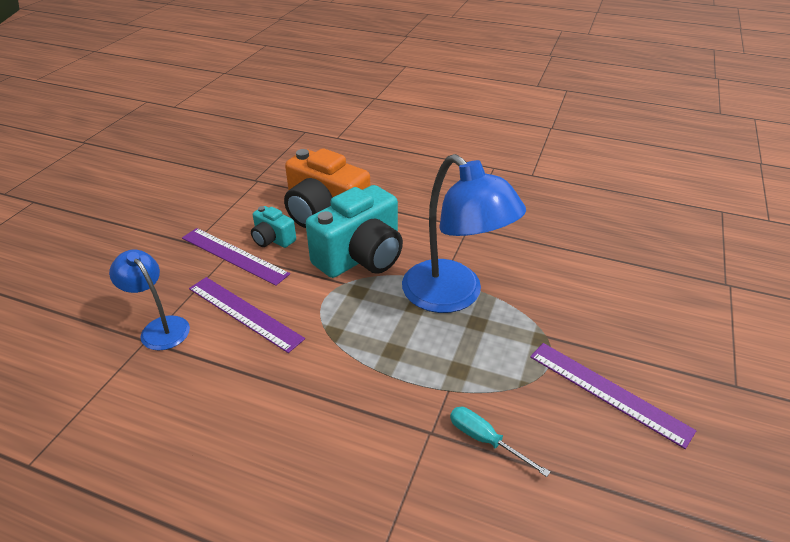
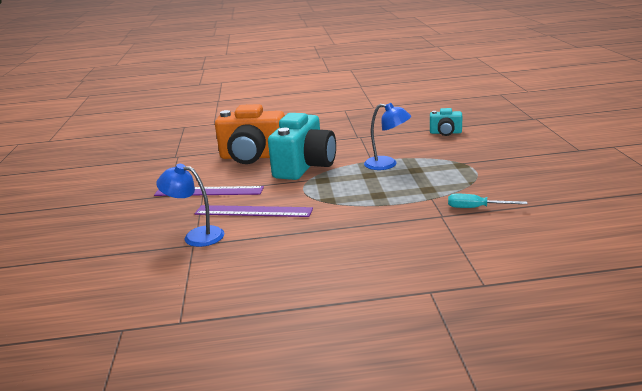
camera: 25 degrees left, 15 degrees down
turquoise camera [251,206,296,248] -> turquoise camera moved to [430,108,462,136]
blue lamp [402,154,526,313] -> blue lamp [364,103,411,170], size x0.55
purple ruler [530,343,696,449] -> none

